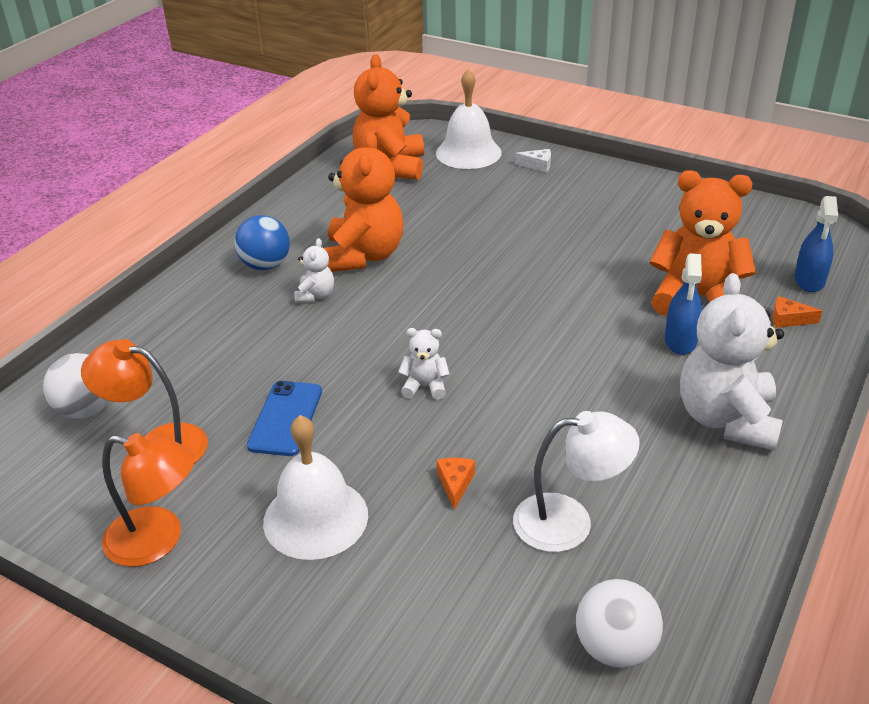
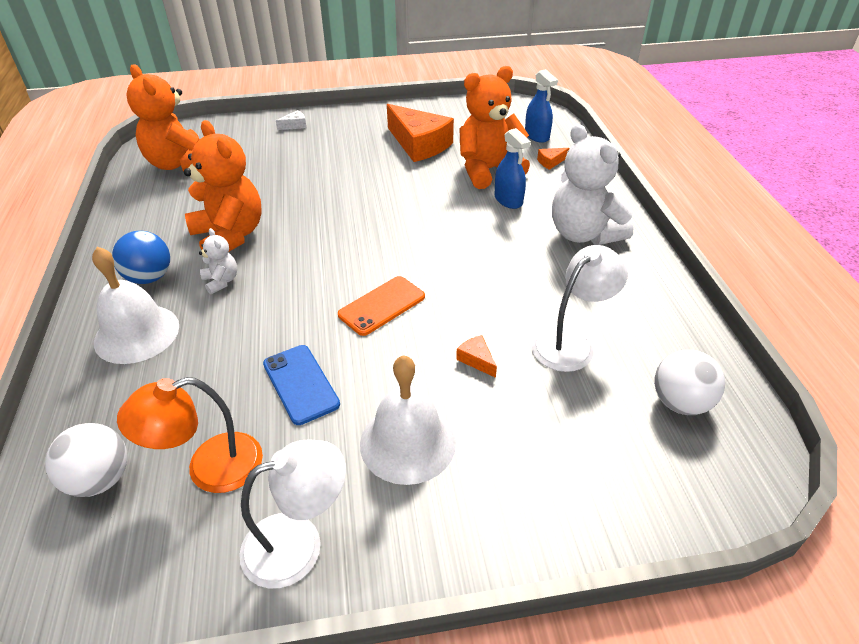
camera: 40 degrees left, 5 degrees up
orange lamp [102,433,195,567] -> white lamp [239,440,346,588]
white teddy bear [398,328,450,400] -> orange phone [338,276,425,336]
white bell [436,69,502,169] -> white bell moved to [92,247,179,364]
none -> orange cheese [387,104,454,162]

